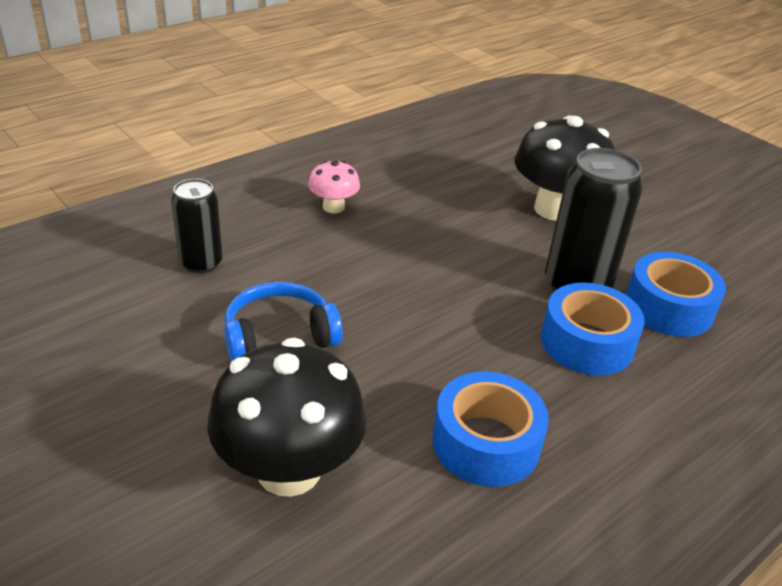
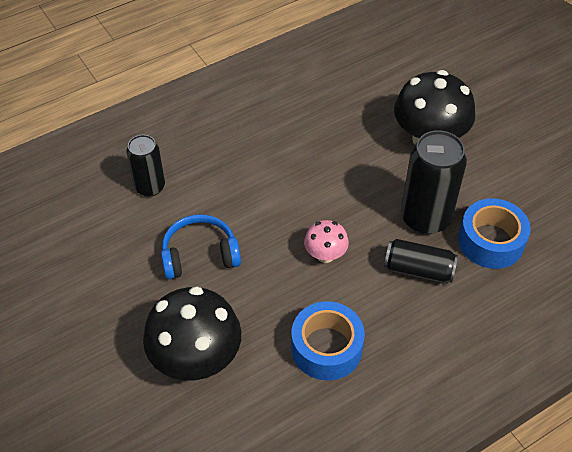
camera: 10 degrees right, 15 degrees up
pink mushroom [308,160,360,213] -> pink mushroom moved to [304,220,349,263]
blue tape [541,282,645,376] -> black can [384,239,458,284]

